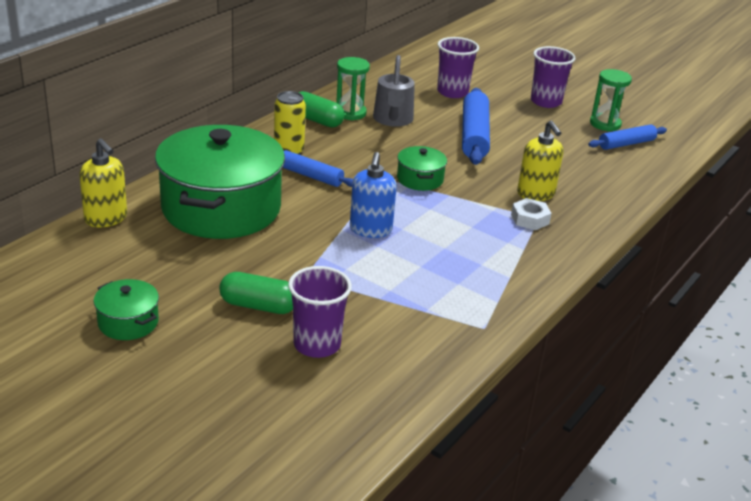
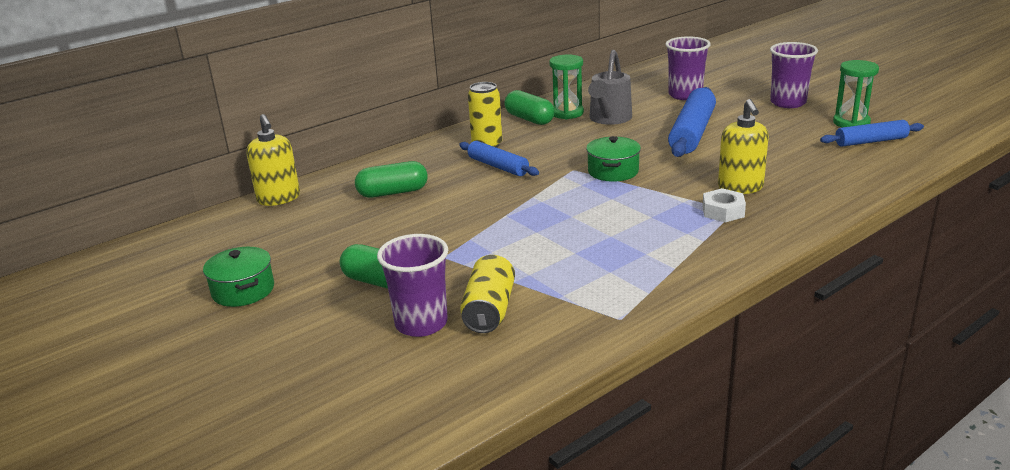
camera: 20 degrees right, 5 degrees down
green pot [155,125,285,239] -> green capsule [355,161,428,198]
blue soap dispenser [350,152,397,238] -> none
none -> yellow can [460,255,515,333]

